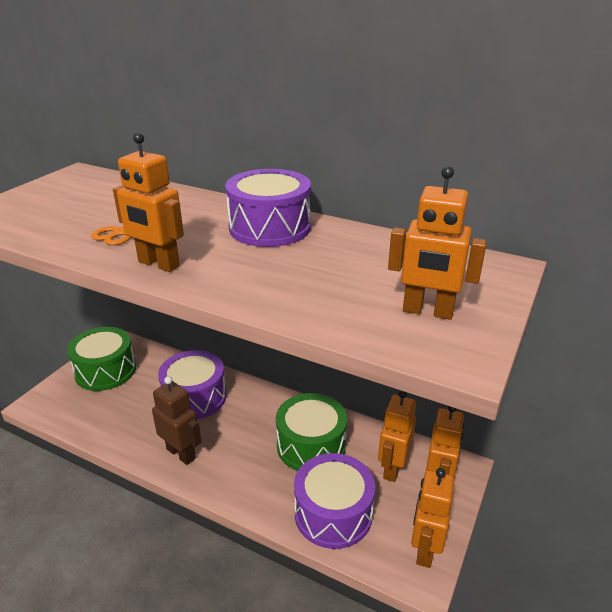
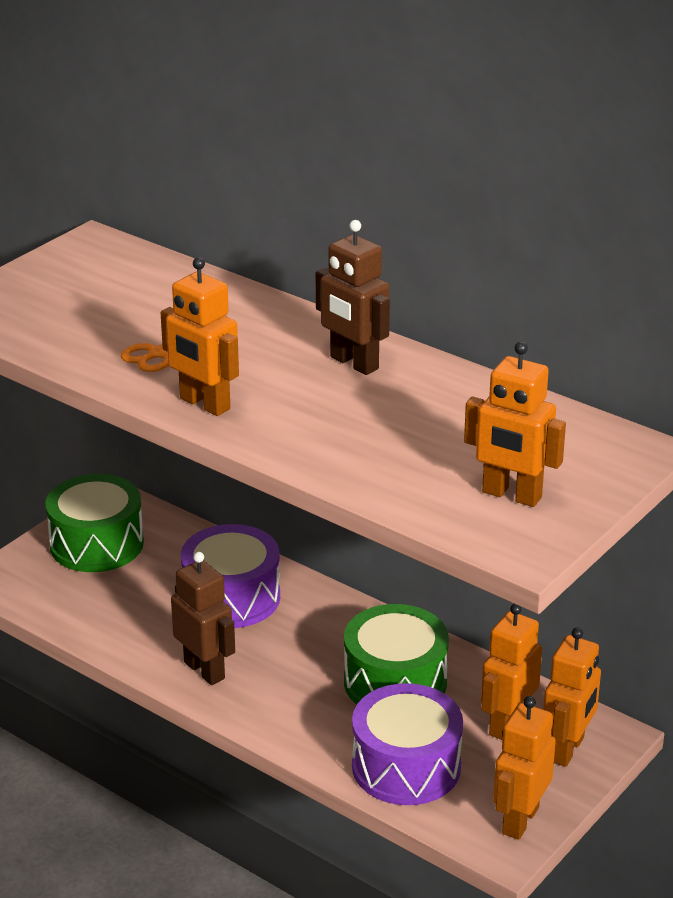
camera: 10 degrees right, 0 degrees up
purple drum [225,169,311,247] -> brown robot [316,220,390,375]

